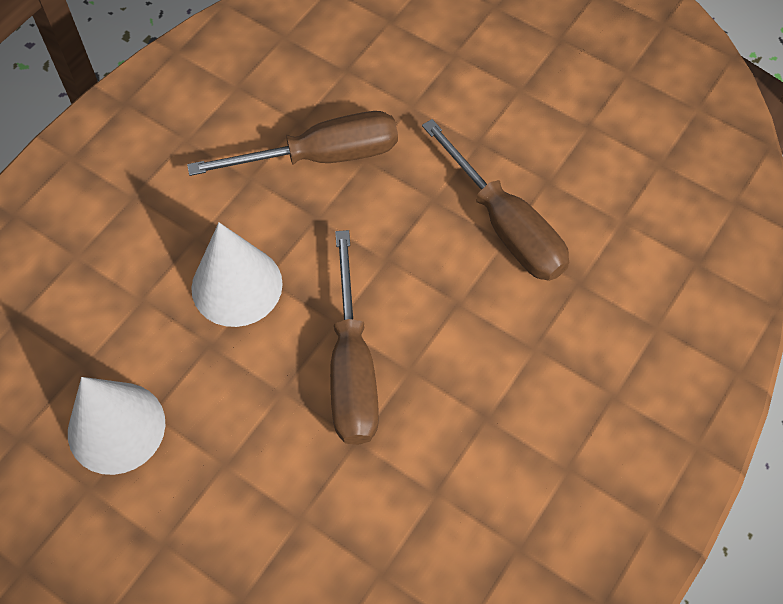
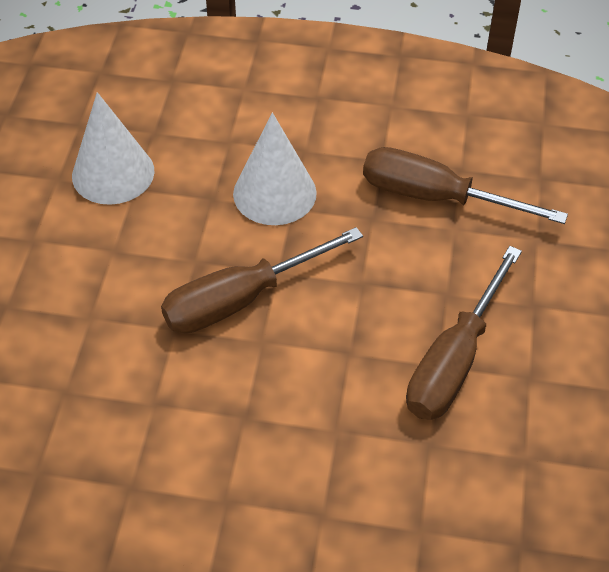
camera: 65 degrees right, 10 degrees down
brown screwdriver [187,111,398,176] -> brown screwdriver turned 150 degrees clockwise [363,147,568,224]

